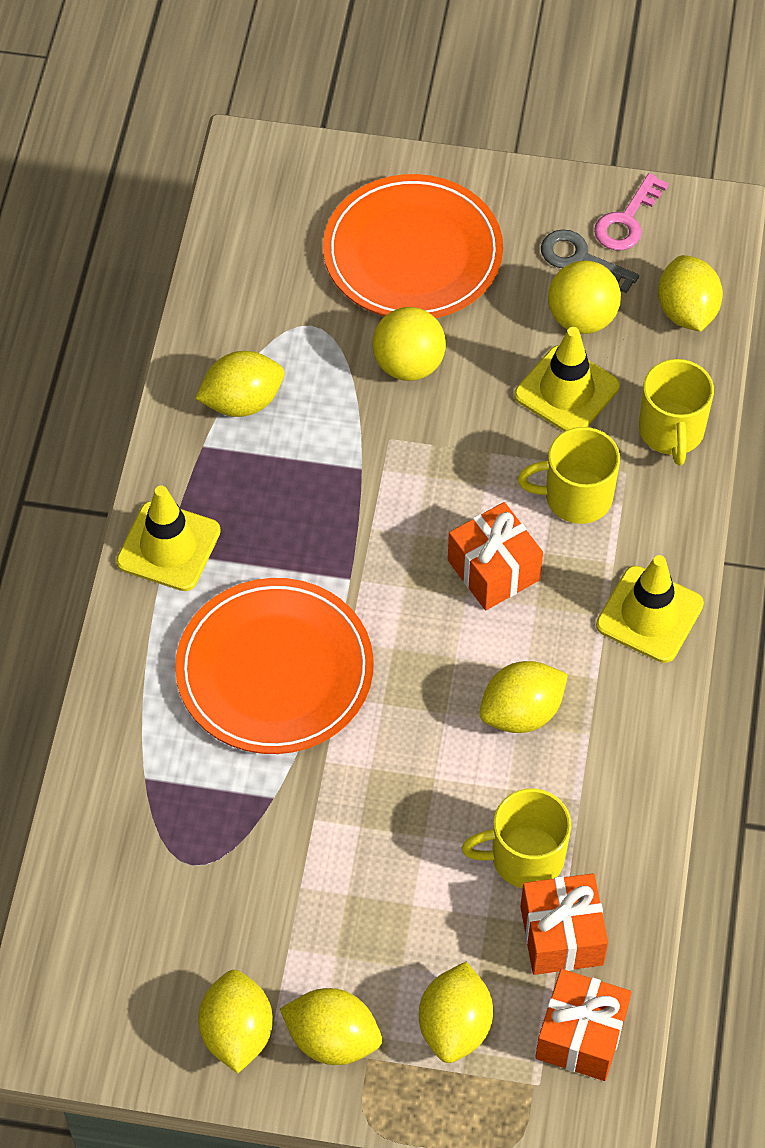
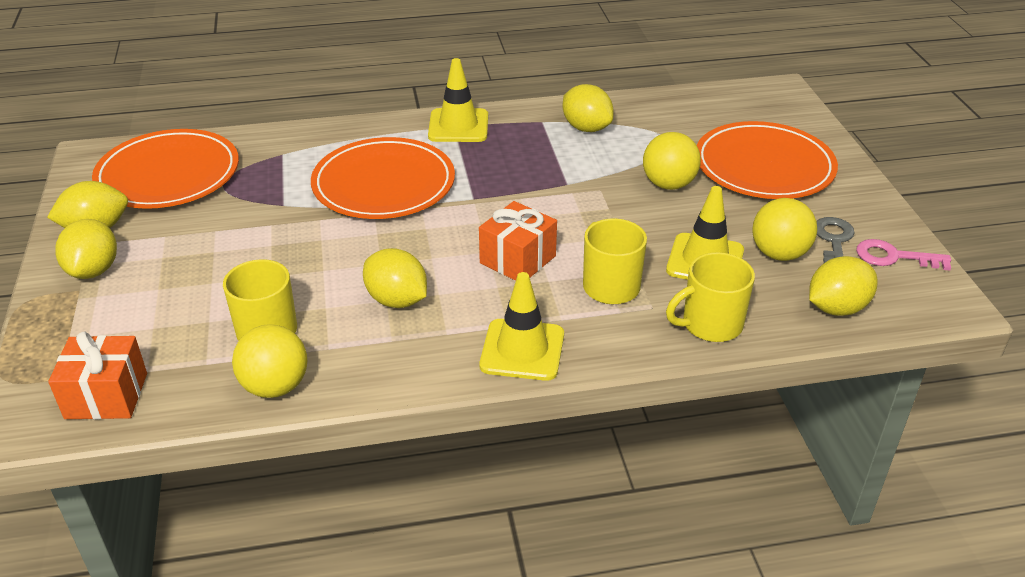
camera: 70 degrees right, 20 degrees down
yellow lemon [419,962,493,1063] -> none
orange gift [520,873,608,975] -> none
none -> orange plate [92,129,239,209]
none -> yellow ball [232,324,307,398]

